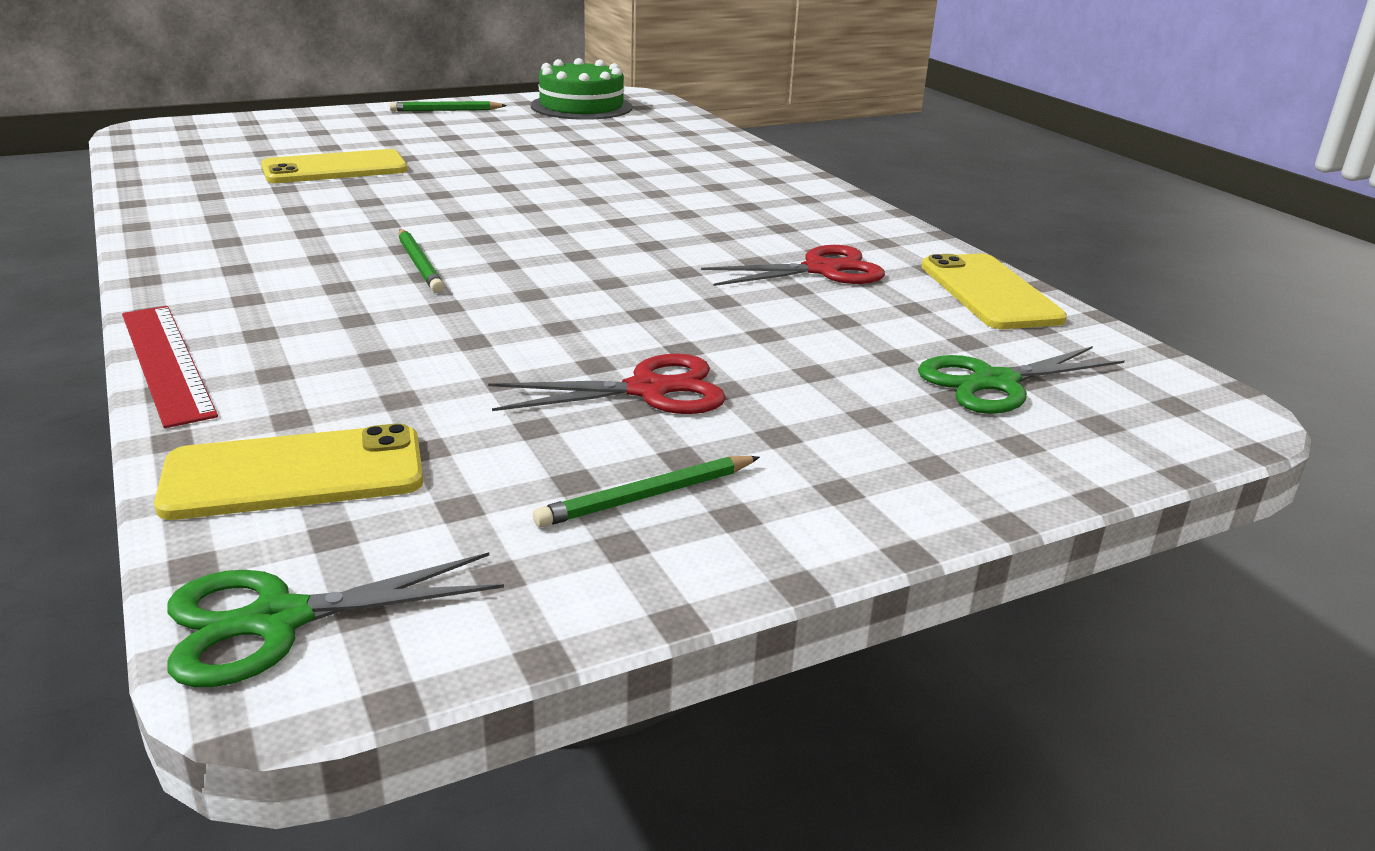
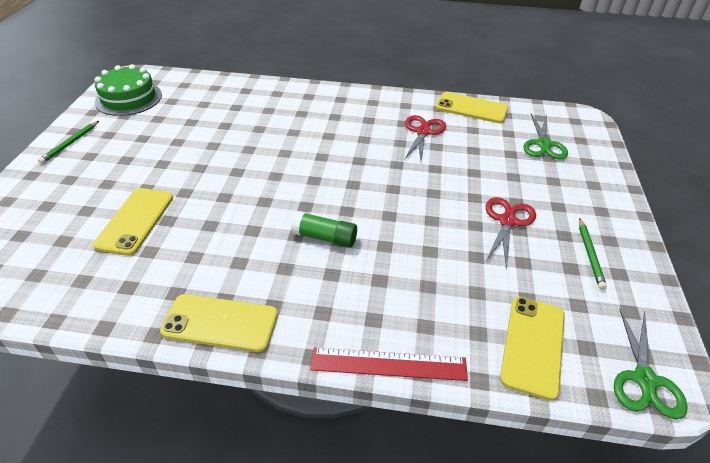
camera: 55 degrees left, 15 degrees up
green pencil [399,229,444,293] -> green glue stick [291,211,357,248]
none -> yellow phone [160,294,278,352]

